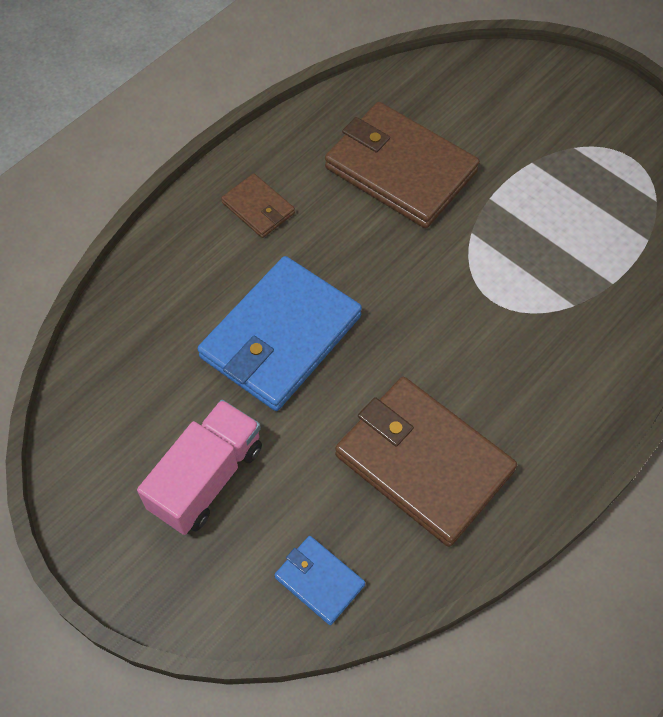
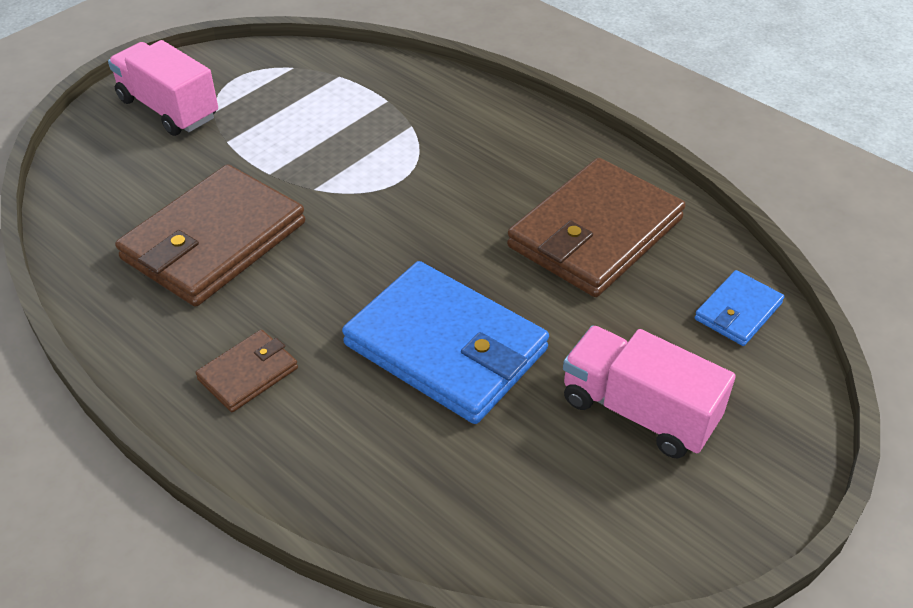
camera: 90 degrees left, 15 degrees down
none -> pink truck [108,40,218,136]

